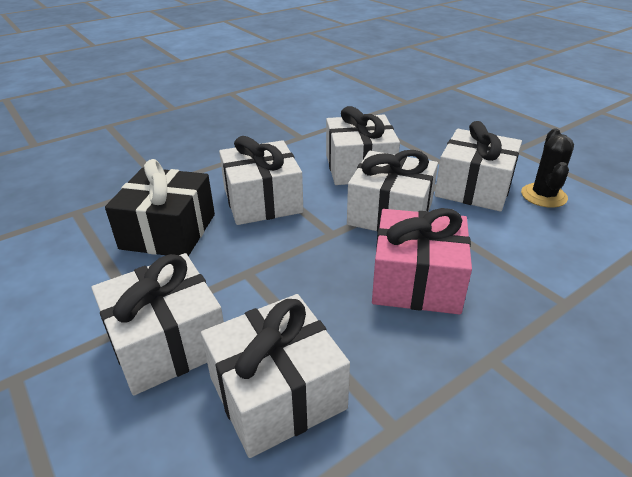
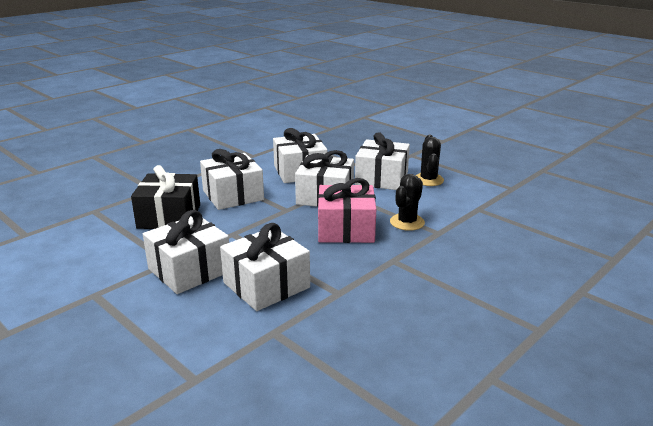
camera: 10 degrees left, 10 degrees down
none -> black cactus [390,174,425,231]

